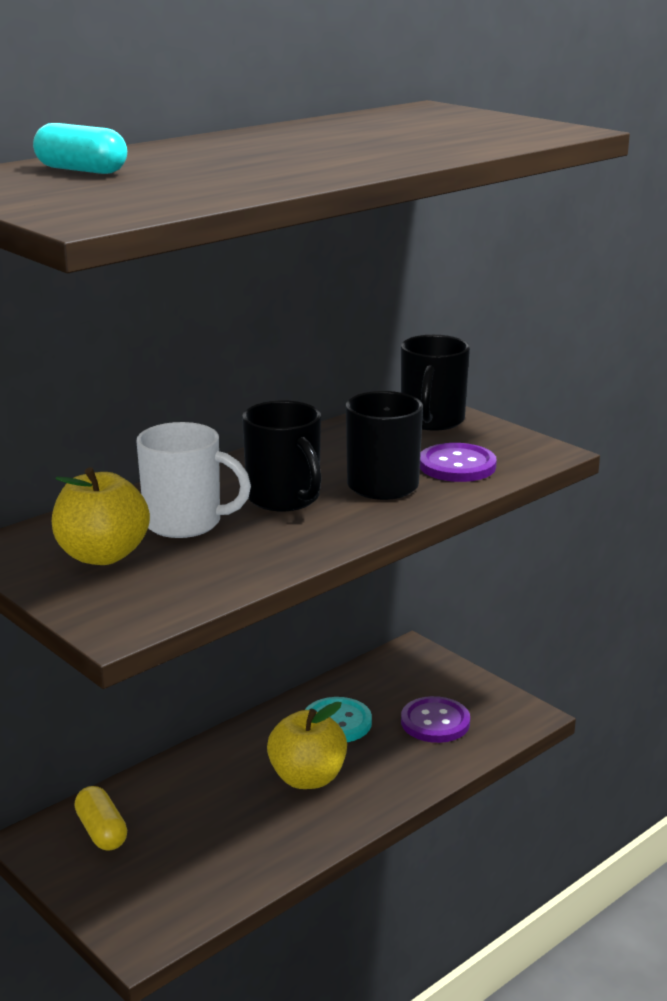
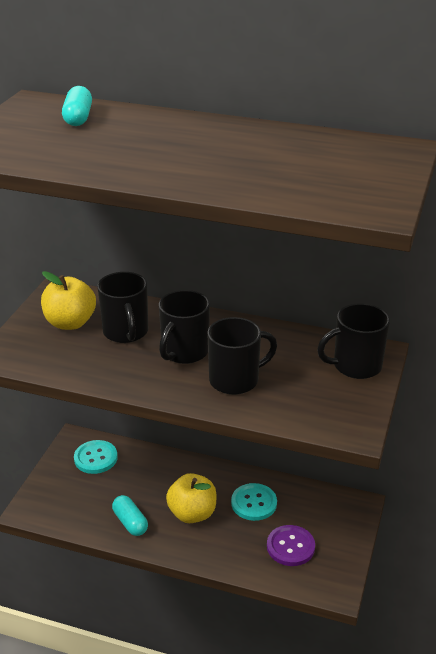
camera: 60 degrees right, 10 degrees up
yellow capsule [74,786,127,851] -> turquoise button [74,440,118,474]
white mug [137,422,251,538] -> black mug [97,272,148,343]
purple button [420,443,497,482] -> none
none -> turquoise capsule [112,495,148,536]

